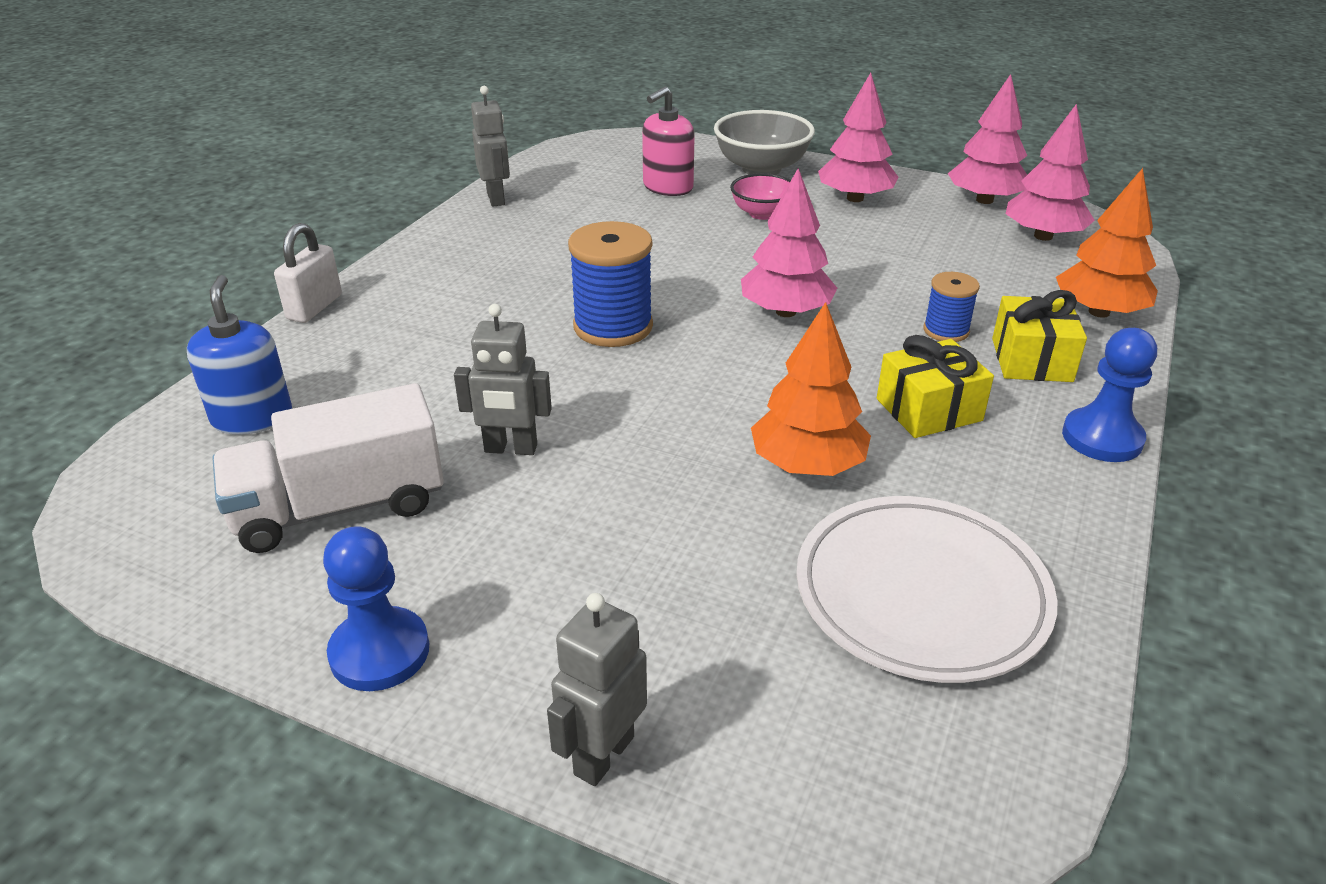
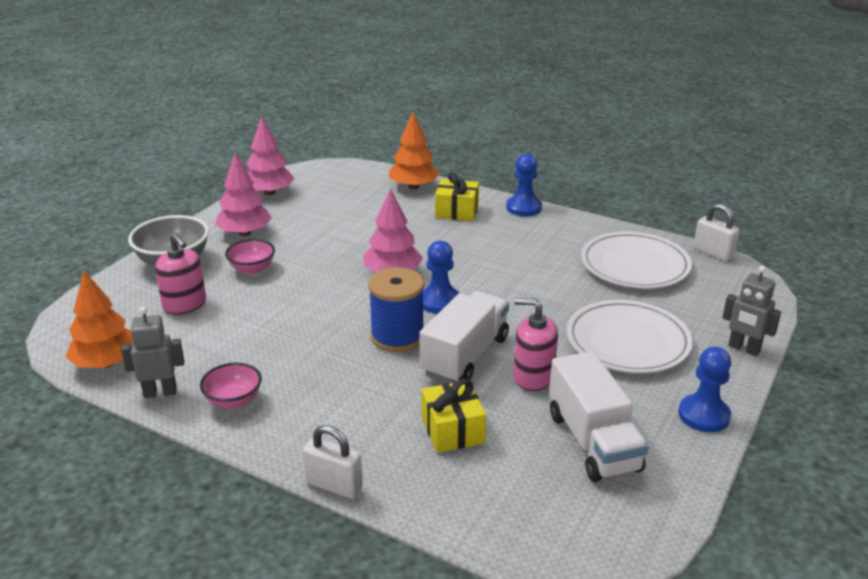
camera: 85 degrees left, 5 degrees down
blue soap dispenser [187,275,292,435] -> none
grey robot [454,304,552,455] -> pink soap dispenser [513,298,558,391]
orange tree [751,302,871,476] -> orange tree moved to [66,271,133,368]
yellow gift [877,335,994,438] -> yellow gift moved to [421,379,486,453]
blue spool [923,272,980,342] -> none
pink tree [1005,104,1095,241] -> none
none -> pink bowl [200,363,262,409]
none -> white truck [420,291,509,384]
none -> blue pawn [423,241,459,314]
none -> white plate [567,300,693,373]
none -> white padlock [693,204,740,261]

